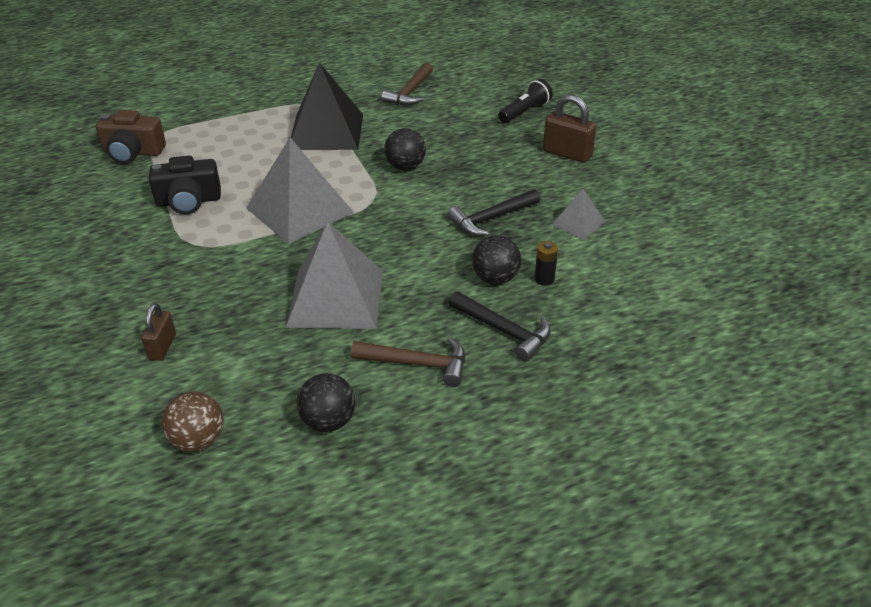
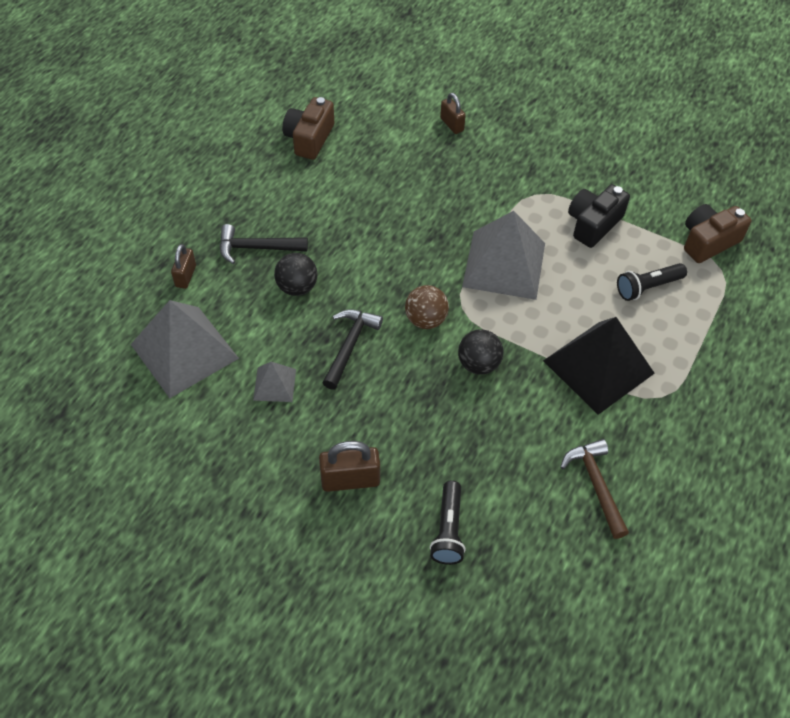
camera: 140 degrees right, 15 degrees up
brown ball [162,392,224,452] -> brown ball moved to [405,285,449,329]
grey pyramid [286,221,383,329] -> grey pyramid moved to [131,300,239,398]
black ball [297,373,355,432] -> brown camera [283,97,334,160]
brown hammer [351,337,465,387] -> none
black battery [535,241,558,286] -> none
none -> brown padlock [171,244,196,289]
none -> black flashlight [617,263,687,301]

